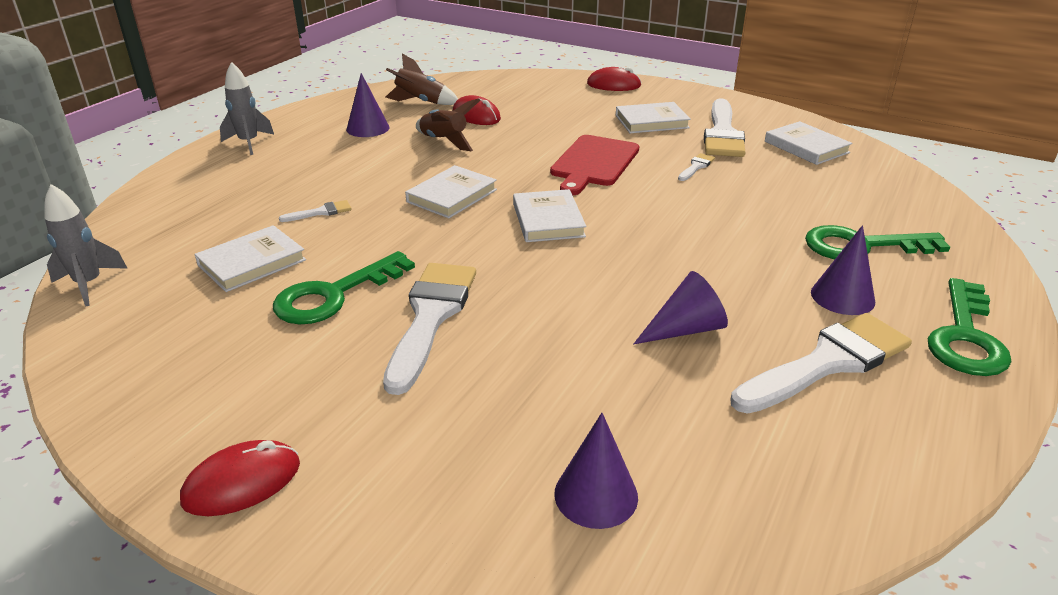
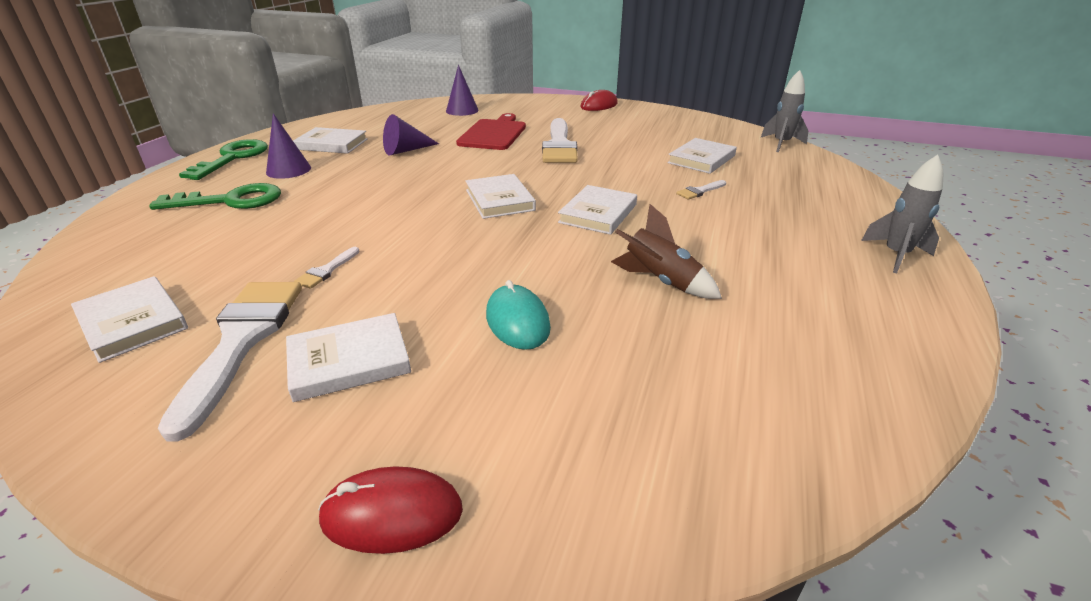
camera: 170 degrees right, 0 degrees up
green key [273,251,415,324] -> none
purple cone [346,73,390,137] -> none
brown rocket [386,53,458,105] -> none
red mouse [453,95,501,125] -> none
red cutting board [550,135,639,195] -> red cutting board moved to [456,113,526,150]
white brush [730,313,912,414] -> white book [293,127,368,154]
none -> turquoise mouse [486,280,551,350]

